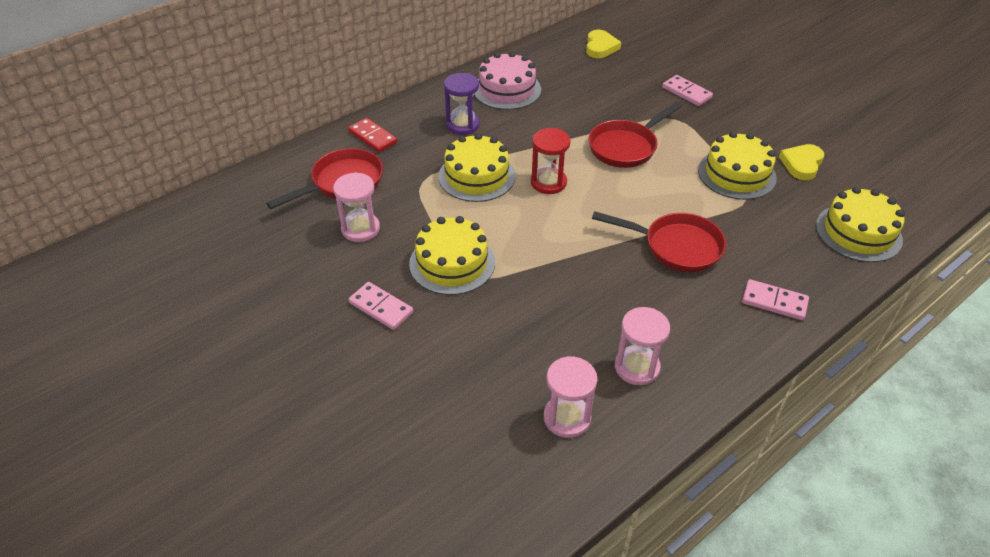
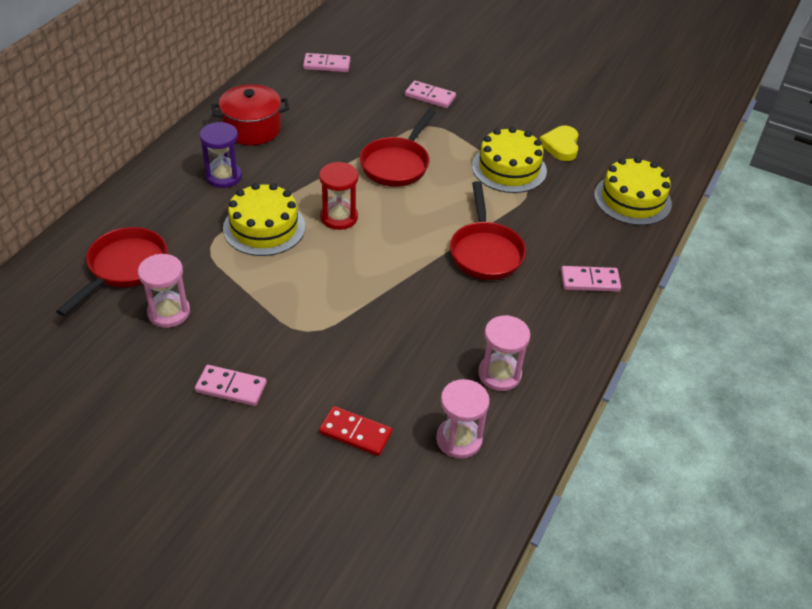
camera: 25 degrees left, 0 degrees up
red domino [348,118,397,152] -> red domino moved to [319,406,392,456]
yellow cake [409,216,495,295] -> none
pink cake [474,52,541,110] -> red pot [212,84,289,145]
yellow heart [586,30,621,58] -> pink domino [303,53,350,72]
red pan [592,211,726,272] -> red pan turned 90 degrees clockwise [450,181,526,280]

